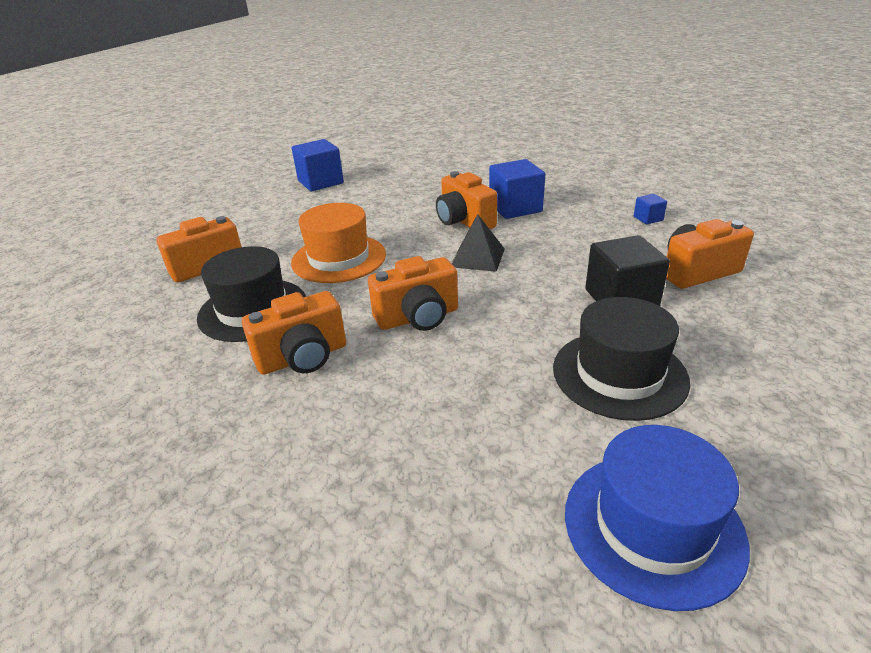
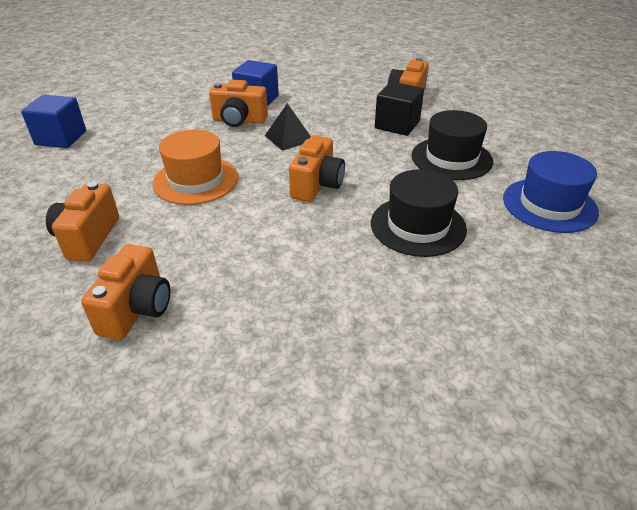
camera: 50 degrees left, 5 degrees up
black hat [197,246,306,342] -> black hat moved to [371,169,467,257]
orange camera [242,291,346,375] -> orange camera moved to [81,244,170,340]
blue cube [634,194,667,224] -> none

